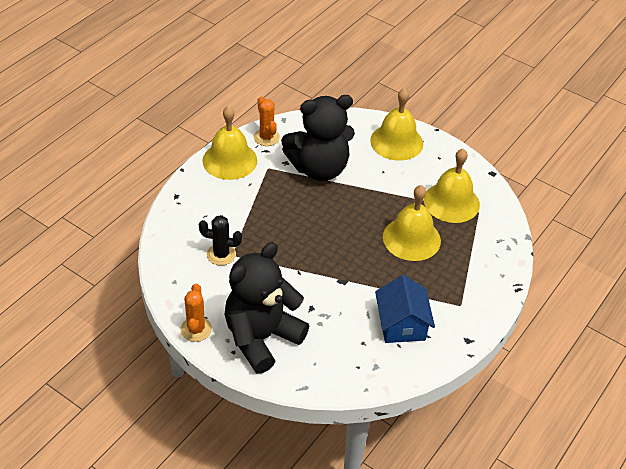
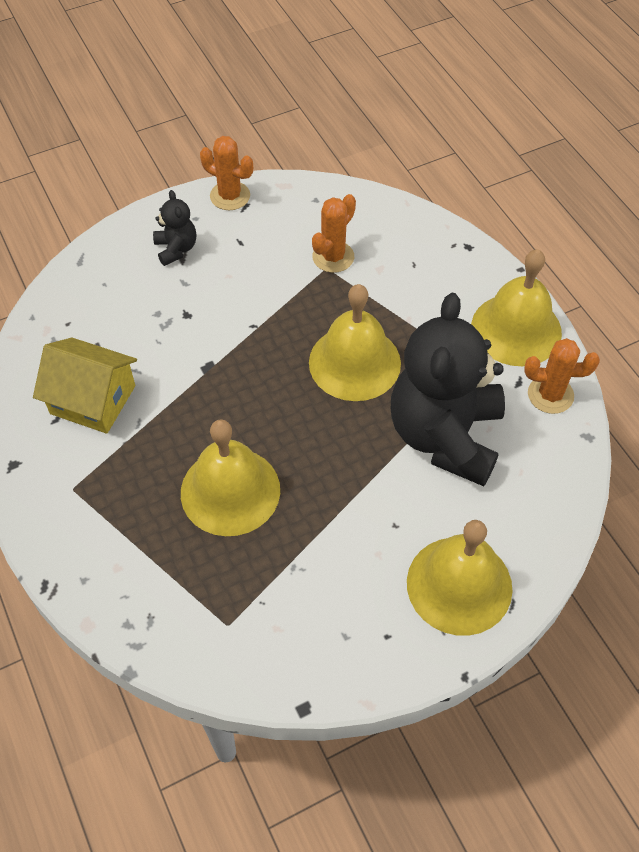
camera: 120 degrees right, 10 degrees up
black cactus [199,215,242,266] -> orange cactus [312,194,356,273]
black teddy bear [224,242,309,374] -> black teddy bear [153,190,196,266], size x0.43
blue house [375,275,435,343] -> yellow house [33,338,137,434]
yellow bell [424,149,480,223] -> yellow bell moved to [309,284,401,401]

